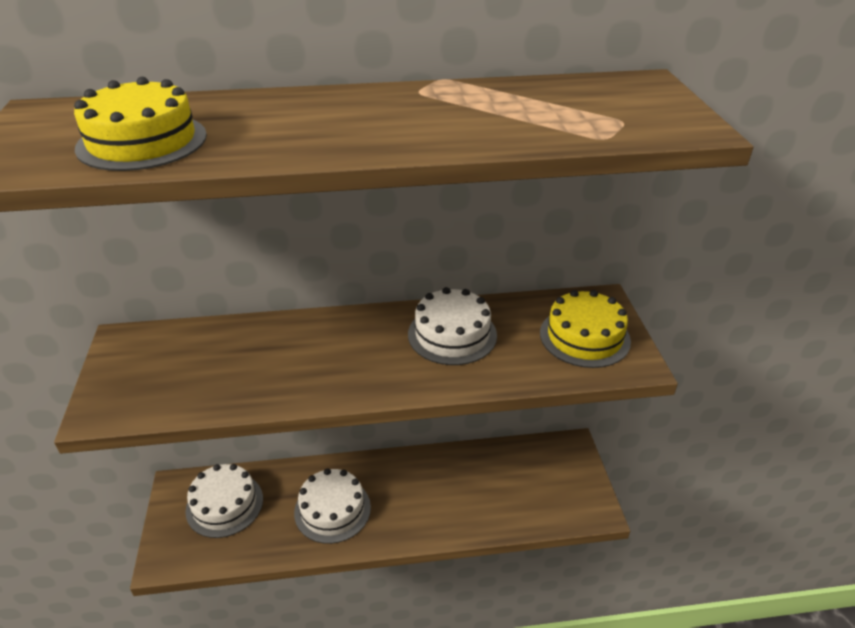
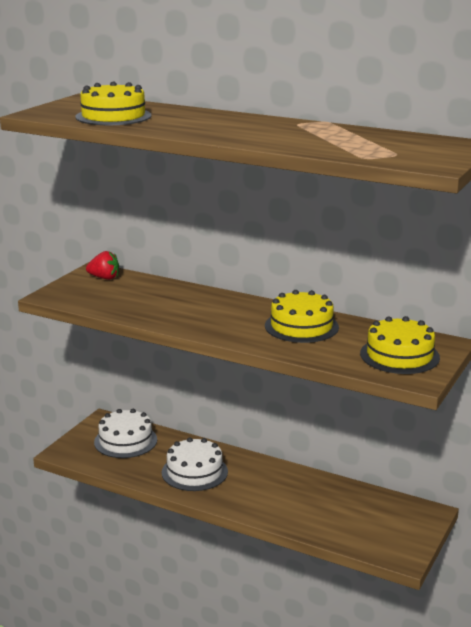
camera: 35 degrees right, 15 degrees down
white cake [408,287,497,365] -> yellow cake [265,290,339,343]
none -> red strawberry [86,251,119,280]

